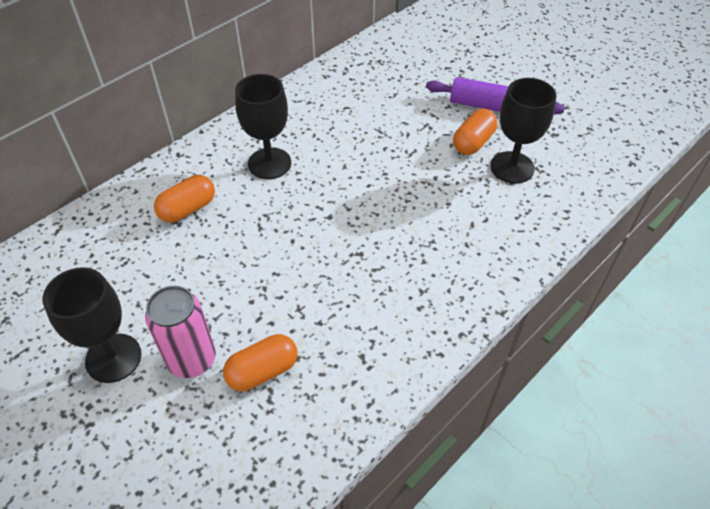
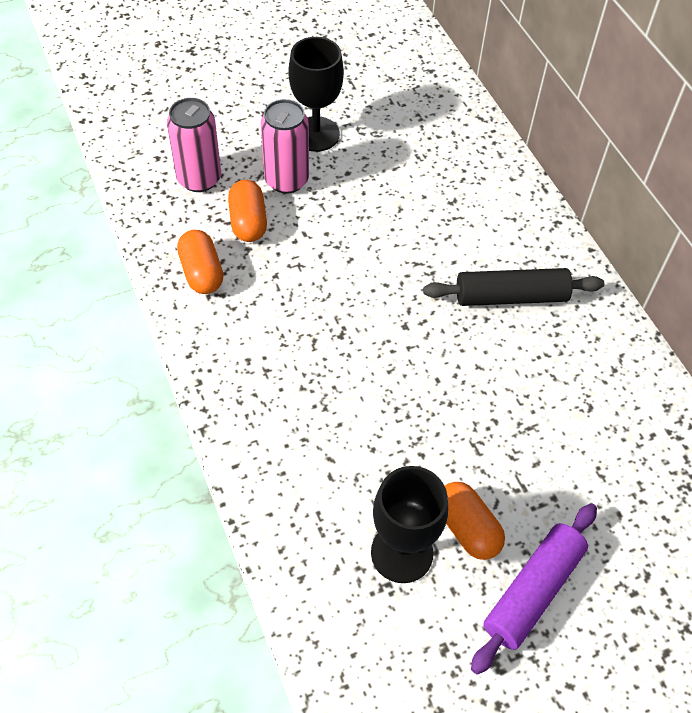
camera: 110 degrees right, 5 degrees up
orange capsule [154,175,215,223] -> orange capsule moved to [177,230,224,294]
black goblet [235,74,291,179] -> black rolling pin [423,268,604,306]
none -> pink can [167,98,221,192]

